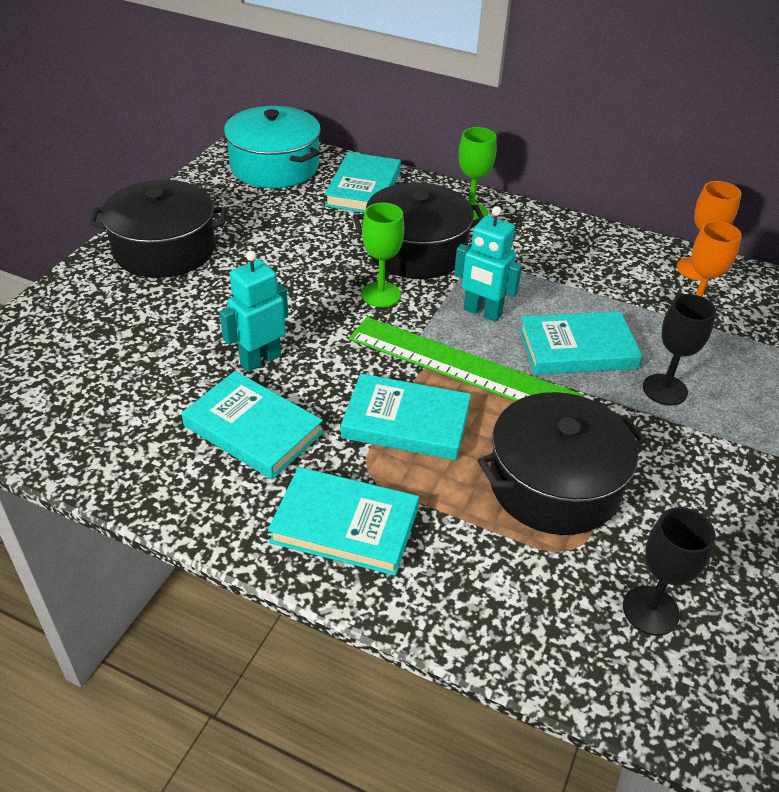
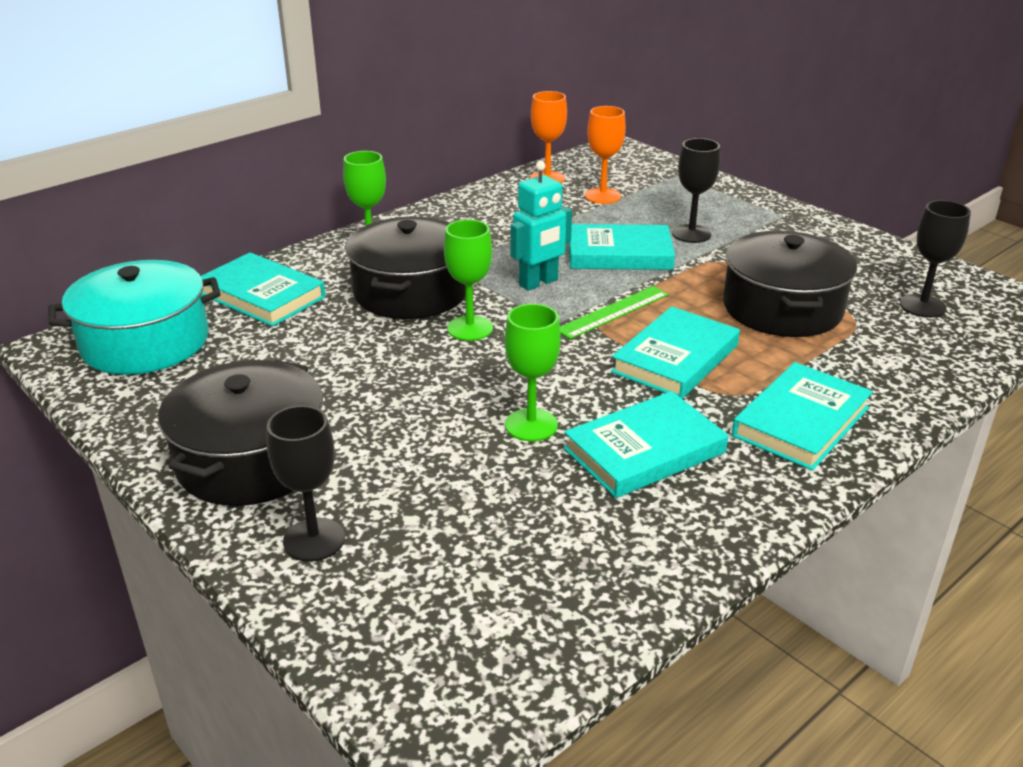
camera: 65 degrees left, 10 degrees down
turquoise robot [220,251,288,372] -> green goblet [505,304,561,441]
green ruler [349,317,584,401] -> green ruler [560,286,669,339], size x0.55
turquoise book [519,311,642,375] -> turquoise book turned 75 degrees clockwise [569,224,675,270]
none -> black goblet [267,405,345,562]

